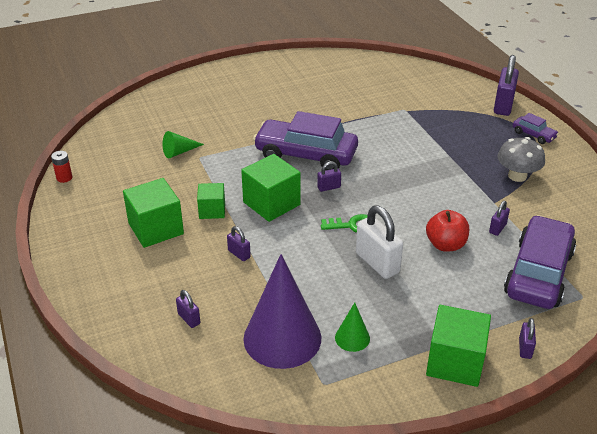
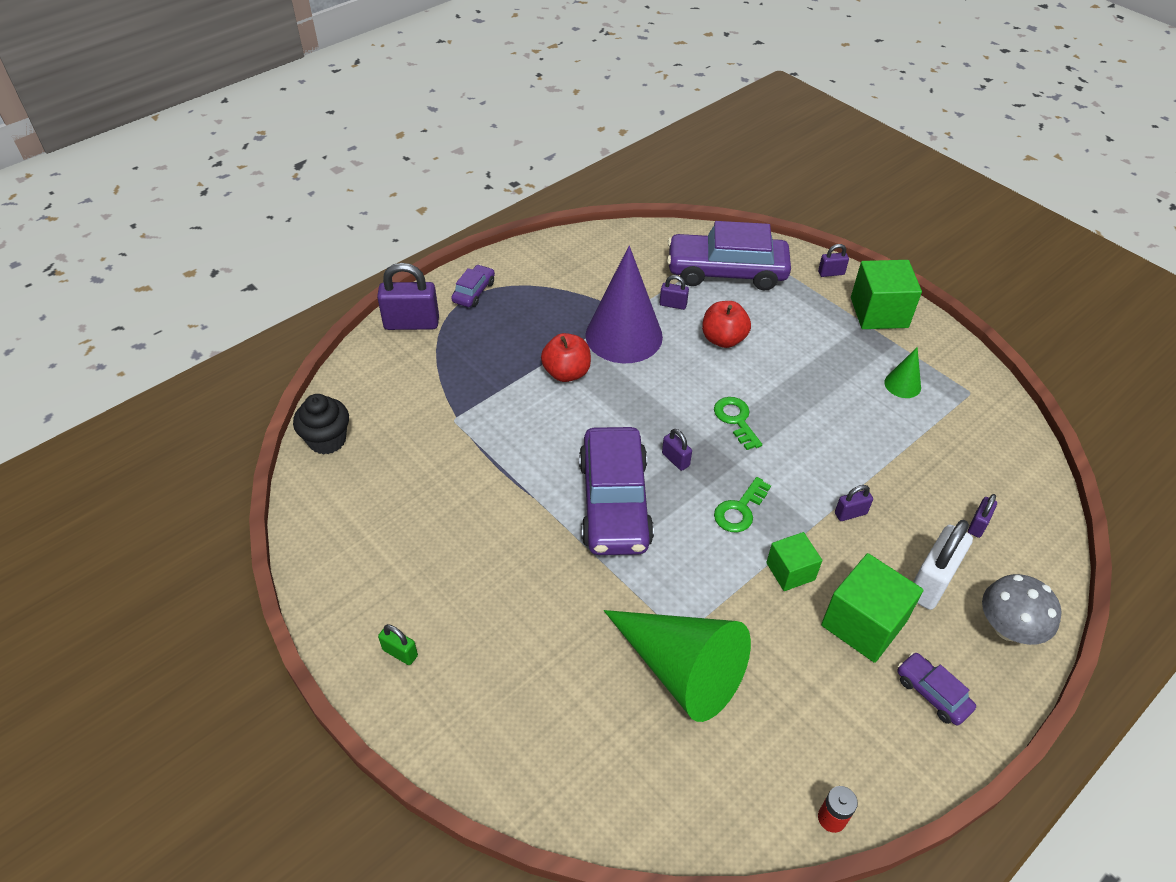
camera: 110 degrees left, 10 degrees up
green cone [163,131,204,158] -> green cone [604,610,751,722], size x2.22
purple padlock [227,226,251,261] -> purple padlock turned 45 degrees clockwise [835,485,873,521]
green cube [241,154,301,222] -> green key [714,477,771,532]
purple cone [243,254,321,369] -> purple cone moved to [585,246,663,363]
white padlock [356,206,403,279] -> white padlock moved to [913,520,973,610]
grey mushroom [497,137,545,182] -> grey mushroom moved to [982,574,1061,645]
none -> black cupcake [293,394,349,455]
none -> green padlock [378,624,418,665]
none -> red apple [541,333,591,382]
none -> purple car [897,652,976,725]

